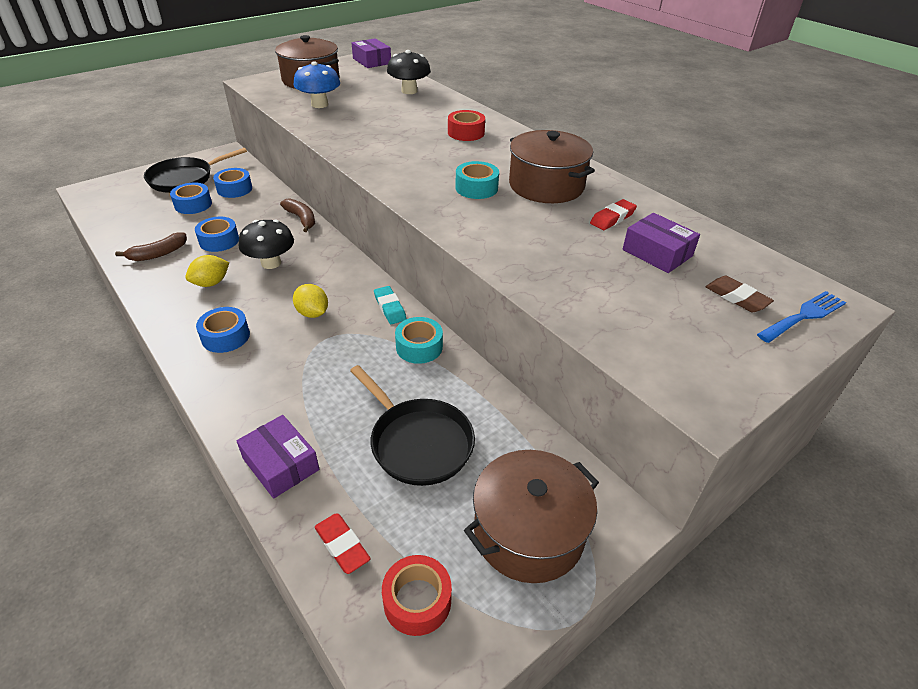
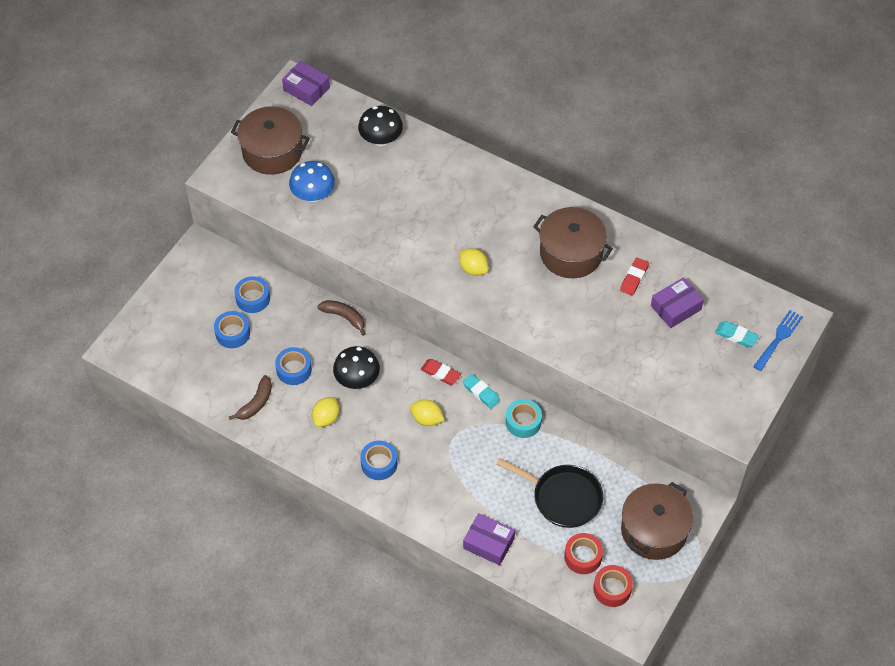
camera: 20 degrees left, 15 degrees up
black pan [144,148,247,193] -> none
red eraser [315,514,371,574] -> red eraser moved to [421,359,461,385]
red tape [448,110,485,141] -> red tape moved to [564,533,603,574]
turquoise tape [455,161,499,199] -> none
purple box [623,213,700,273] -> purple box turned 60 degrees counterclockwise [651,277,704,328]
brown eraser [706,276,774,312] -> turquoise eraser [715,321,759,347]
none -> yellow lemon [459,248,489,276]

